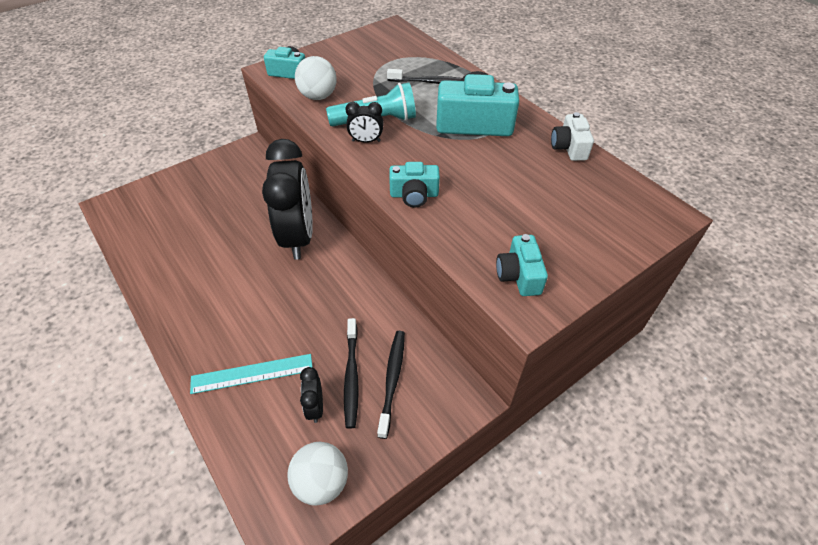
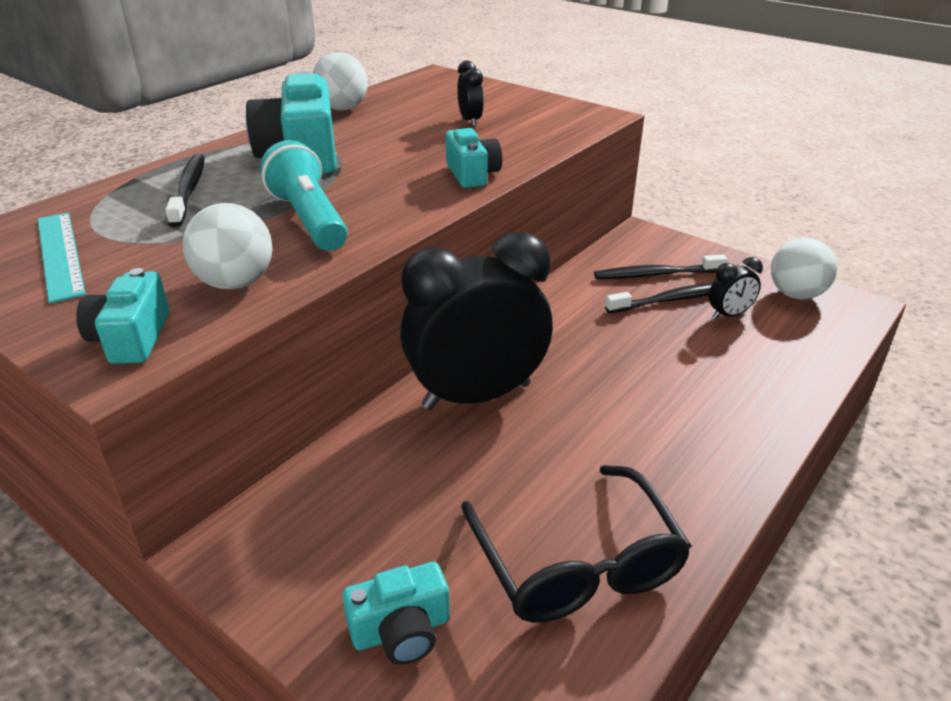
camera: 105 degrees left, 15 degrees down
turquoise ruler [190,354,313,394] -> turquoise ruler moved to [38,213,86,303]
black clock [345,102,383,143] -> black clock moved to [457,60,484,127]
turquoise camera [496,234,548,296] -> turquoise camera moved to [342,562,450,665]
white camera [551,112,594,161] -> white ball [313,52,368,110]
none -> black glasses [461,465,691,623]

